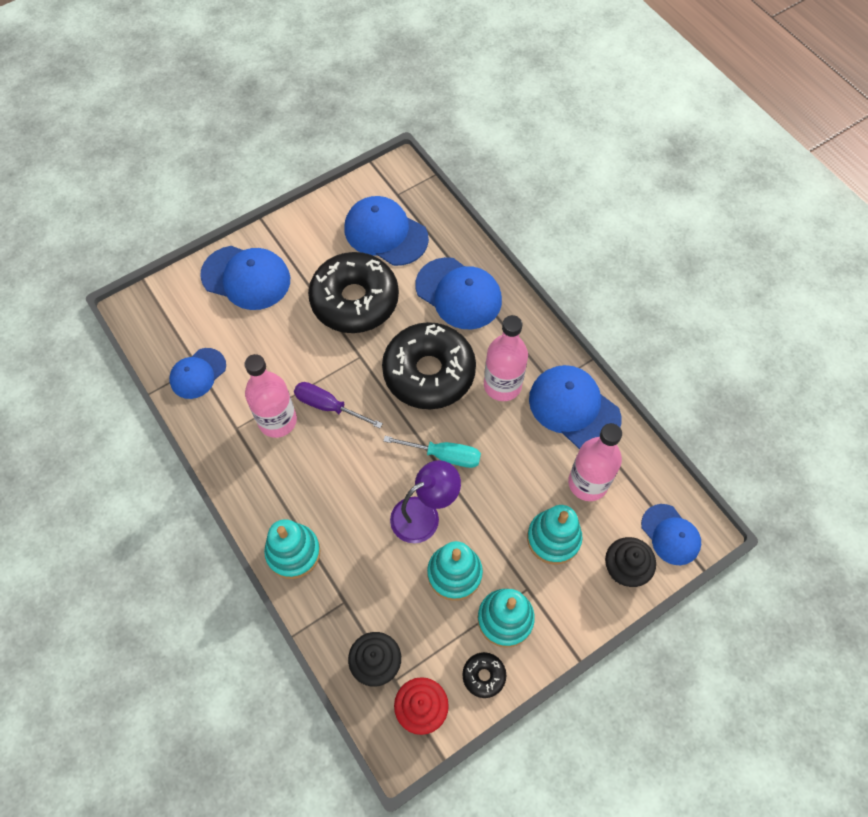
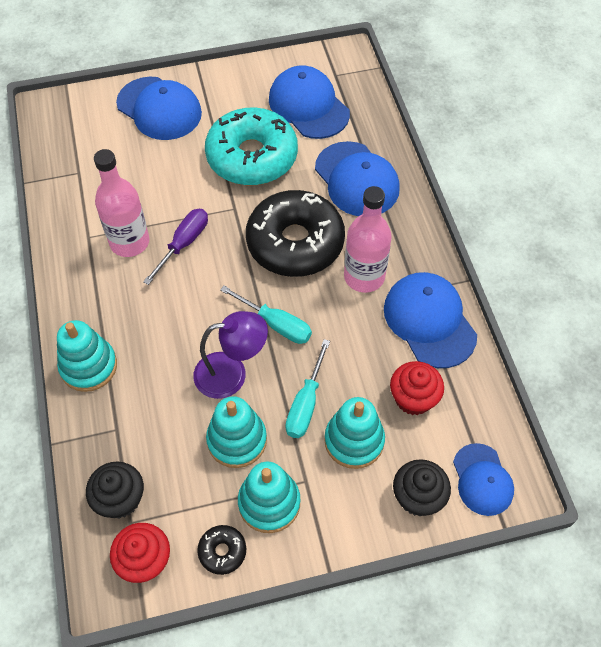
camera: 20 degrees right, 5 degrees down
blue cap [169,348,226,399] -> none
purple screwdriver [294,382,383,428] -> purple screwdriver turned 75 degrees clockwise [143,209,208,285]
black donut [308,252,399,333] -> turquoise donut [205,108,298,185]
pink bottle [568,423,622,501] -> red cupcake [390,361,444,415]
none -> turquoise screwdriver [285,339,330,438]

